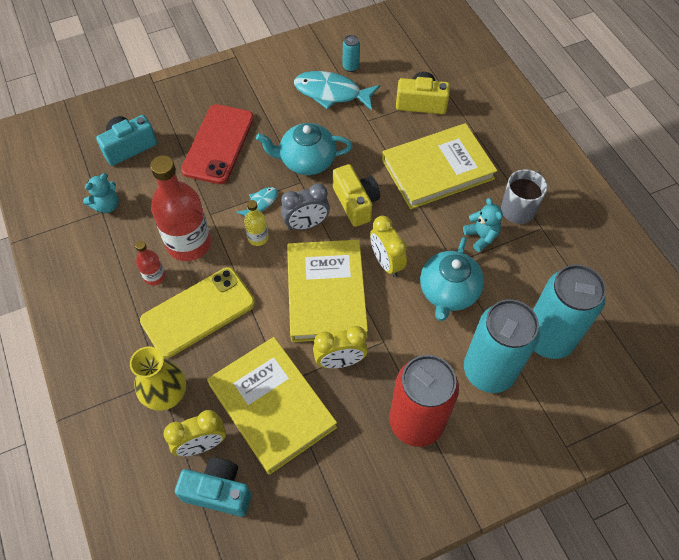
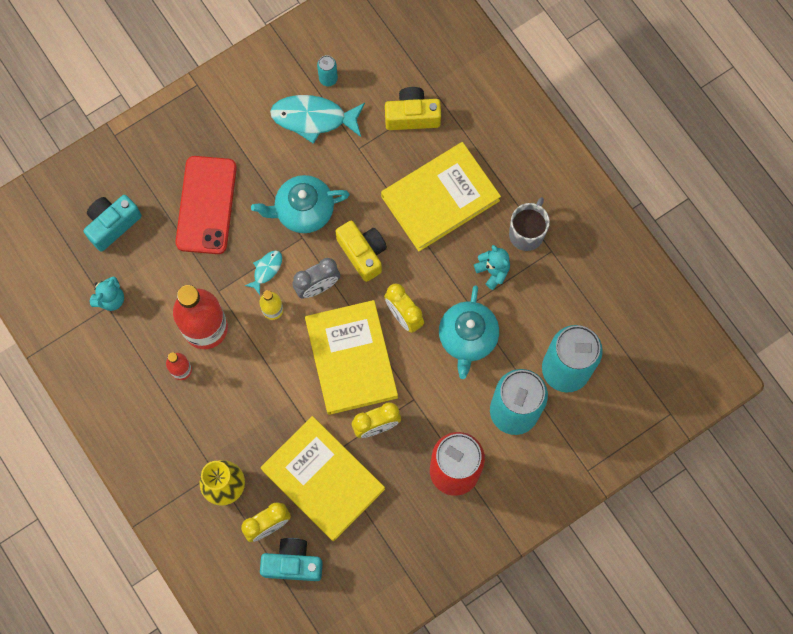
camera: 10 degrees left, 15 degrees up
yellow phone [140,268,255,358] -> none

